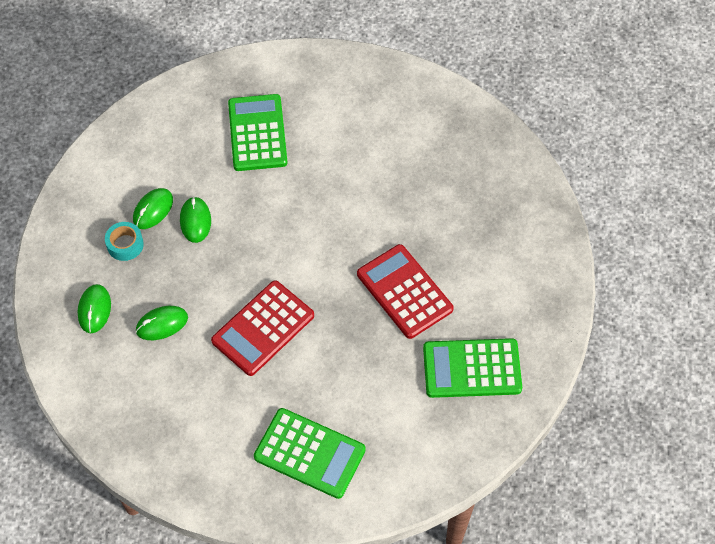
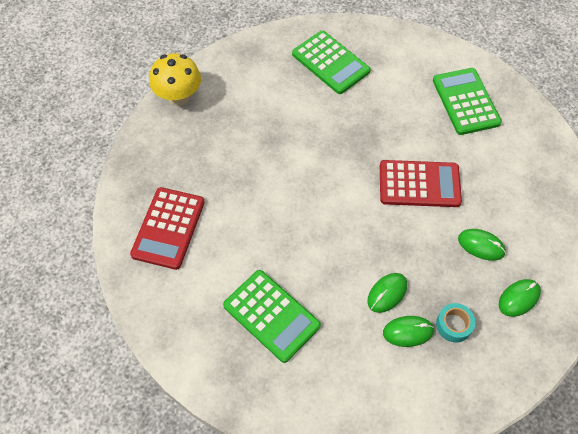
camera: 130 degrees left, 0 degrees up
green calculator [228,94,288,171] -> green calculator turned 90 degrees counterclockwise [223,270,321,363]
red calculator [357,244,454,339] -> red calculator moved to [130,187,205,270]
none -> yellow mushroom [149,53,201,106]

